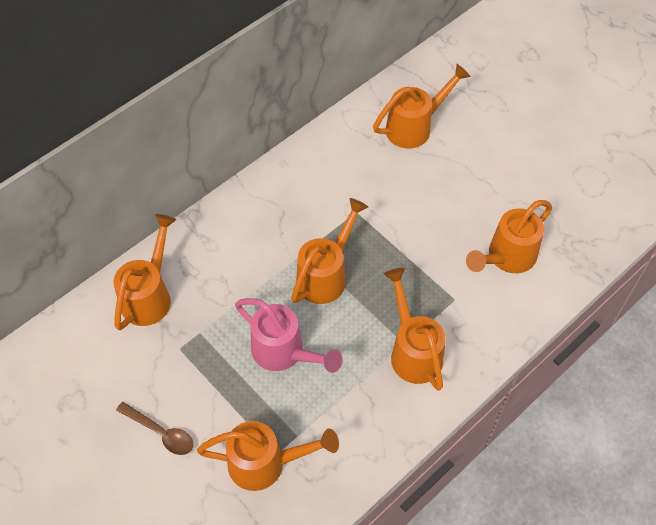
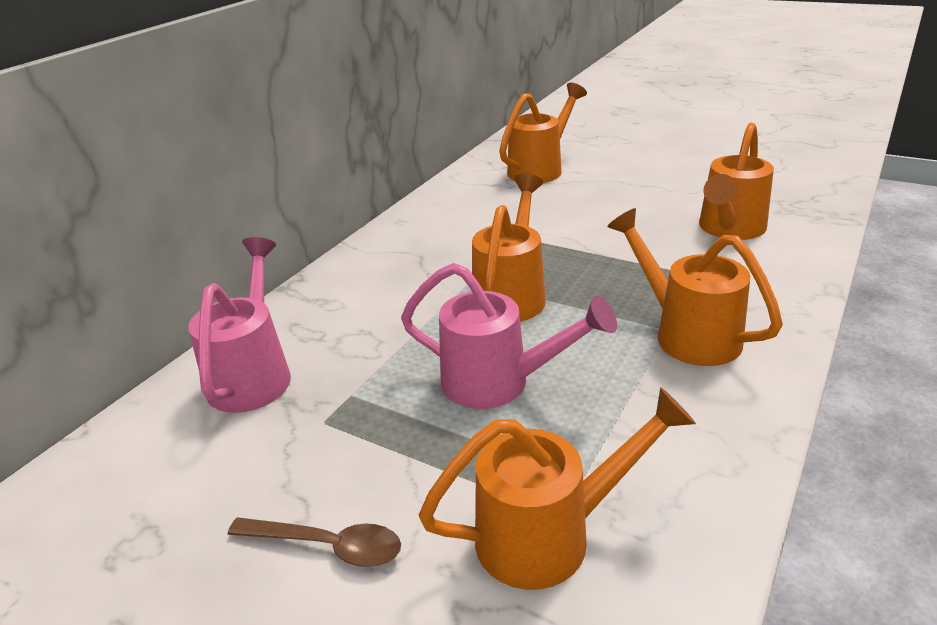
camera: 15 degrees left, 25 degrees down
orange watering can [113,214,176,330] -> pink watering can [188,237,291,413]

